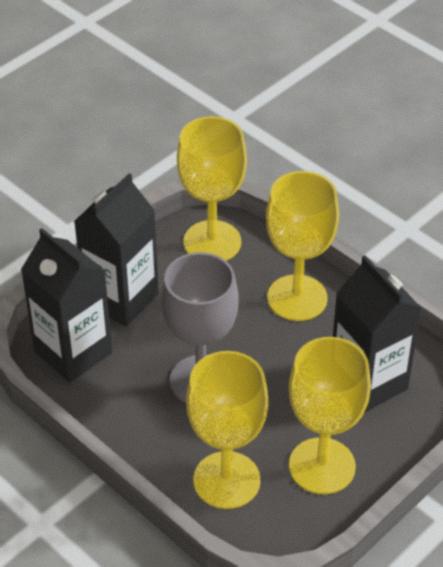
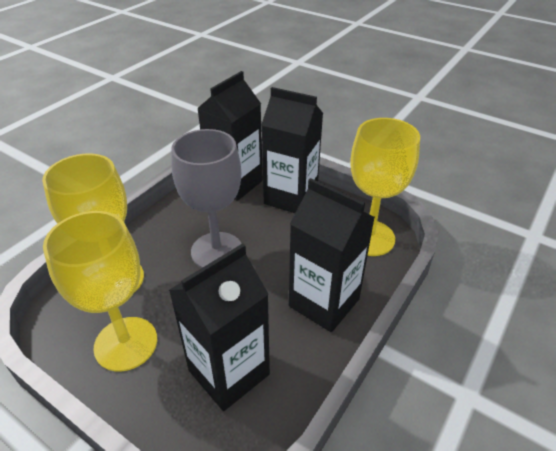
camera: 80 degrees right, 5 degrees down
yellow goblet [266,171,339,321] -> black carton [289,178,375,332]

